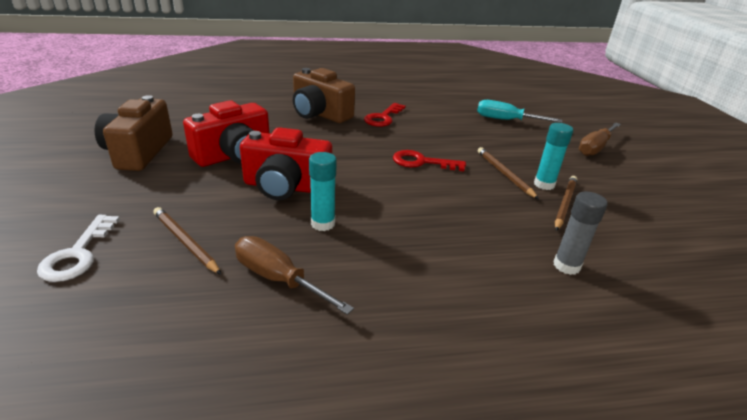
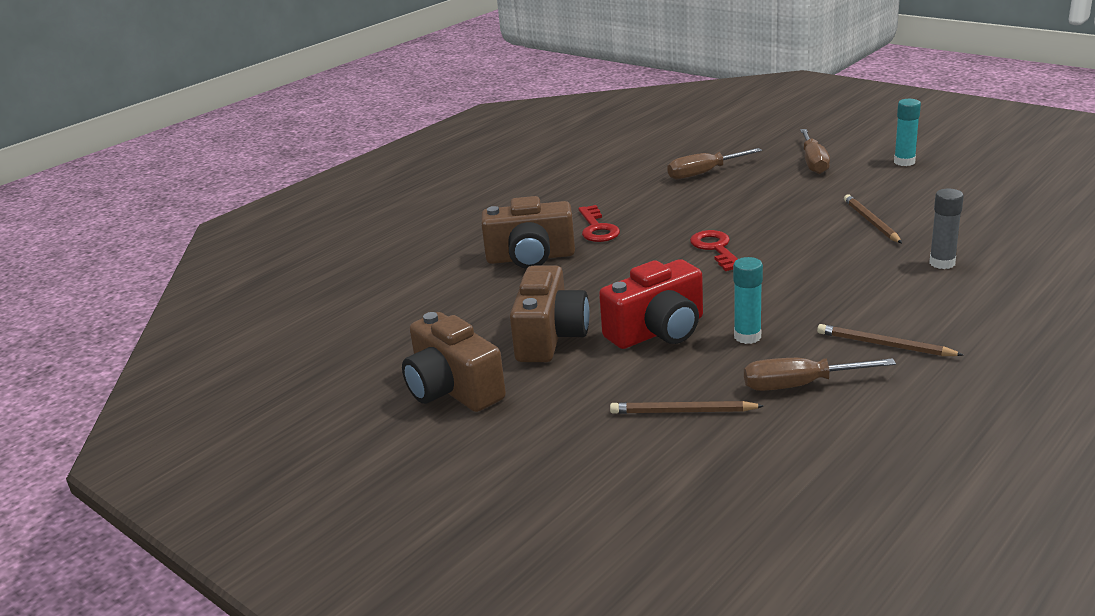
camera: 35 degrees left, 5 degrees down
white key [37,215,120,282] -> none
red camera [183,100,270,167] -> brown camera [510,265,590,362]
red key [393,150,466,172] -> red key turned 105 degrees clockwise [690,230,738,271]
turquoise screwdriver [477,100,562,123] -> brown screwdriver [667,148,762,179]
brown pencil [478,147,539,199] -> brown pencil moved to [817,324,963,356]
turquoise glue stick [534,123,573,190] -> turquoise glue stick moved to [894,99,921,166]

